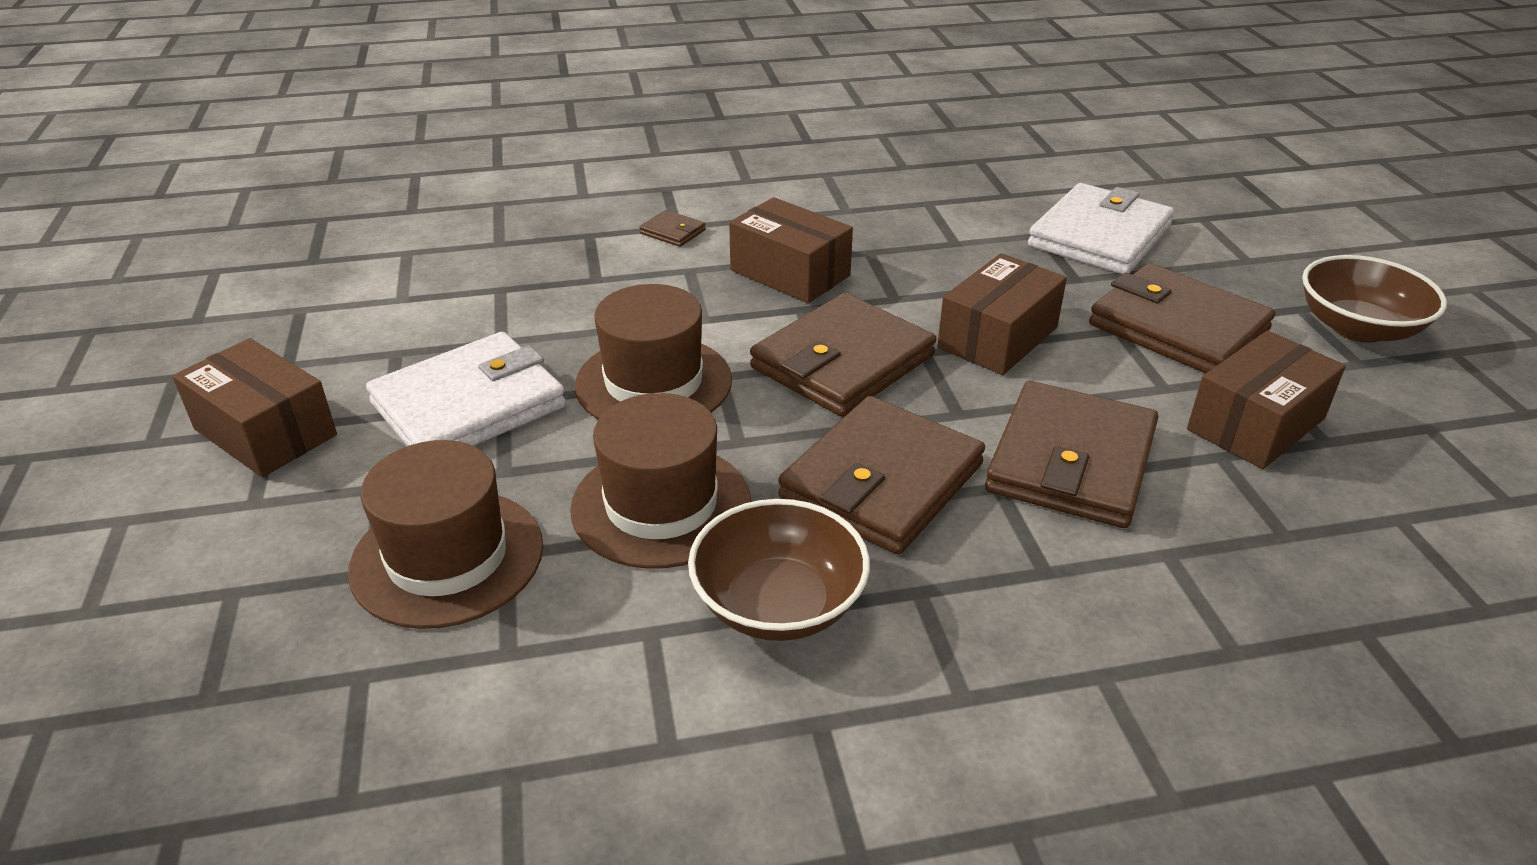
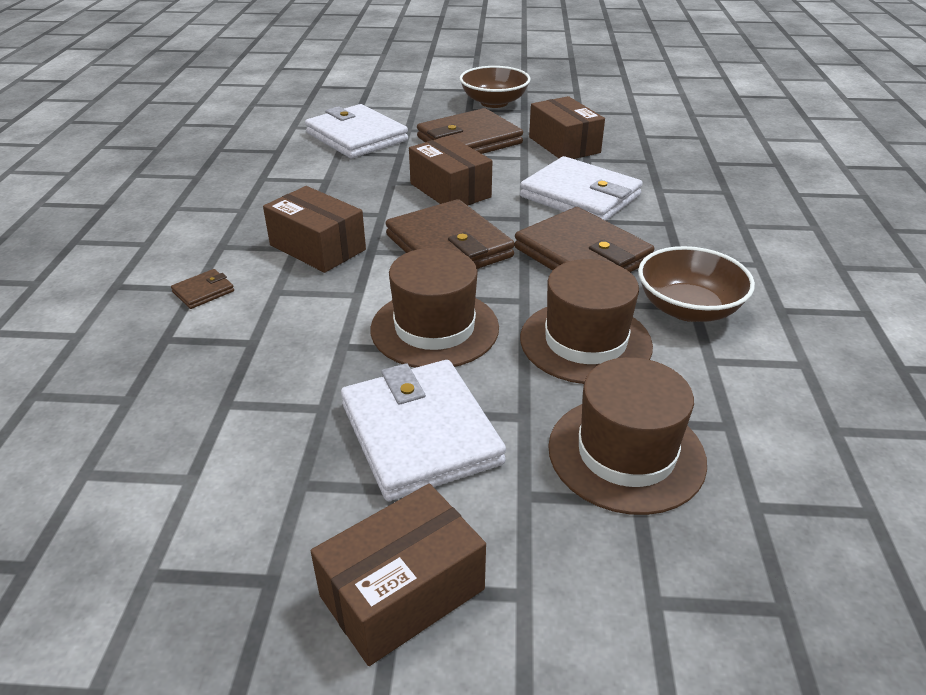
camera: 75 degrees left, 0 degrees up
brown box [729,197,853,303] -> brown box turned 75 degrees clockwise [263,186,366,273]
brown wallet [985,381,1158,528] -> white wallet [520,156,643,221]

